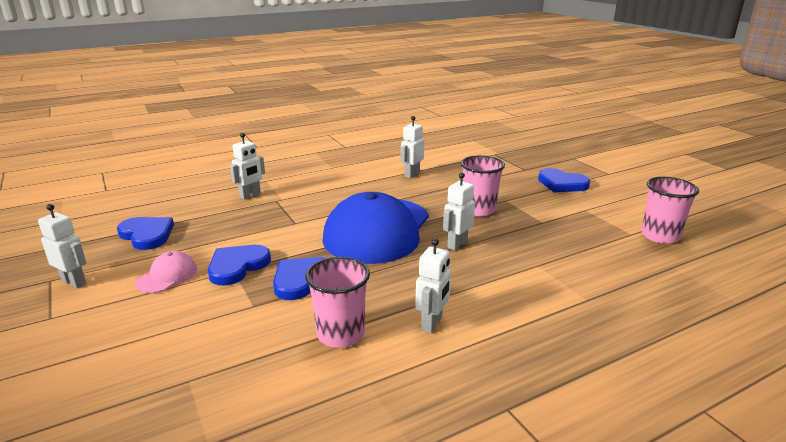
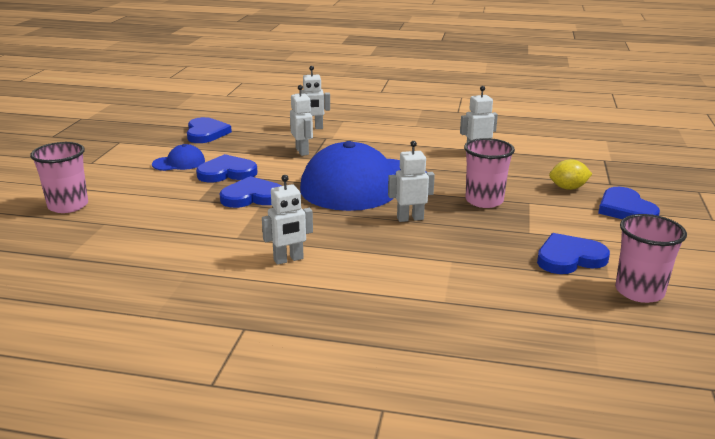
camera: 40 degrees right, 0 degrees up
white robot [38,204,86,288] -> white robot moved to [290,85,313,156]
pink cap [135,251,197,293] -> blue cap [152,144,205,171]
pink cup [305,257,370,348] -> pink cup moved to [30,142,88,213]
none -> blue heart [537,233,610,274]
none -> yellow lemon [549,159,592,190]

